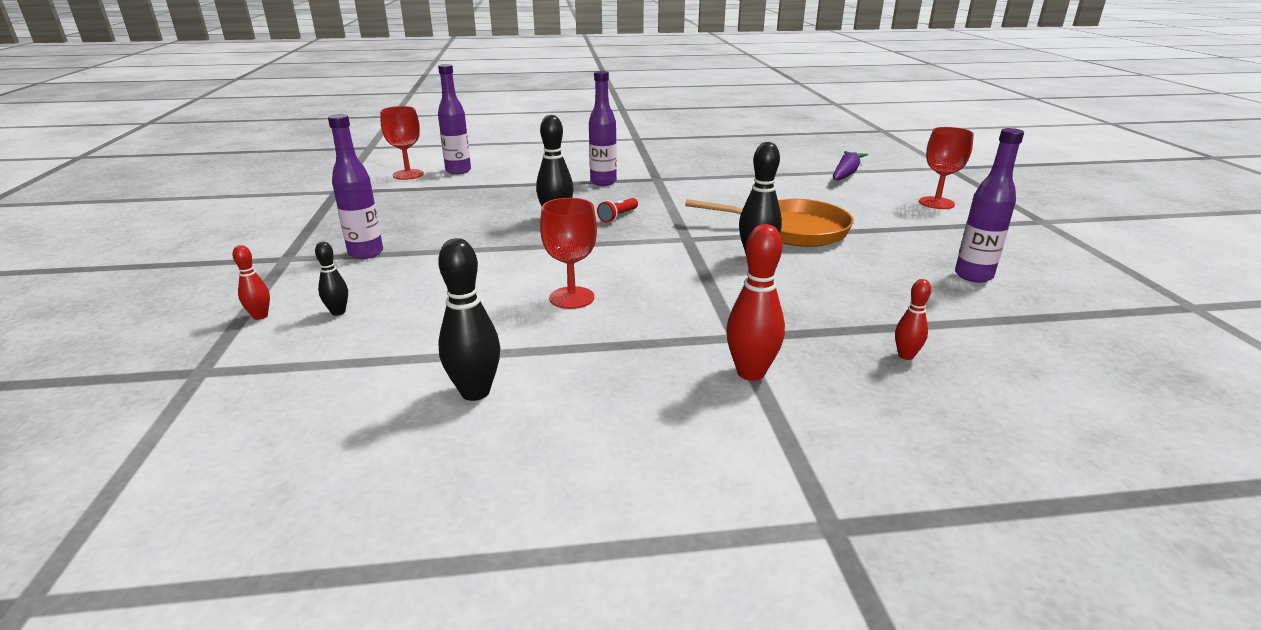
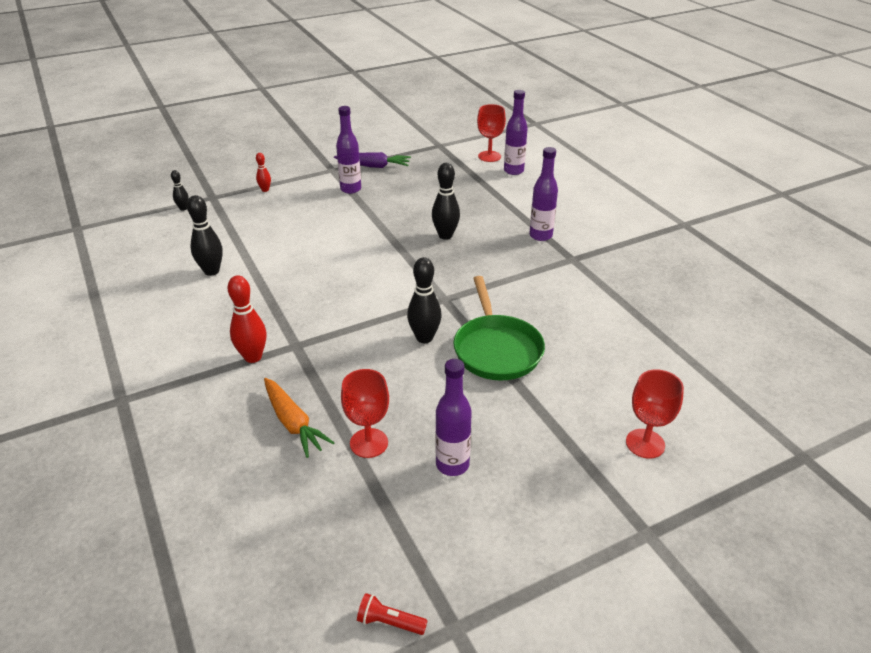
camera: 70 degrees right, 10 degrees up
black bowling pin [315,242,348,316] -> black bowling pin moved to [171,170,189,211]
red goblet [540,198,597,309] -> red goblet moved to [341,369,389,458]
red flashlight [597,198,638,222] -> red flashlight moved to [357,593,428,635]
orange pan [685,198,854,247] -> green pan [453,276,545,380]
purple carrot [833,151,868,181] -> purple carrot moved to [334,152,411,168]
red bowling pin [895,279,931,360] -> orange carrot [264,378,335,458]

